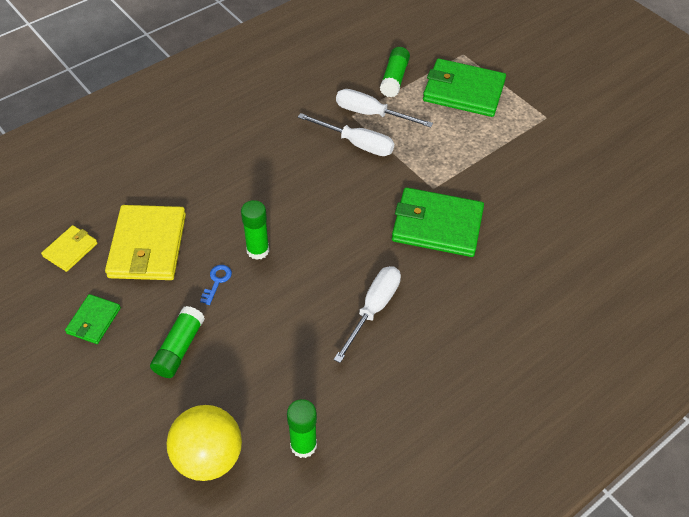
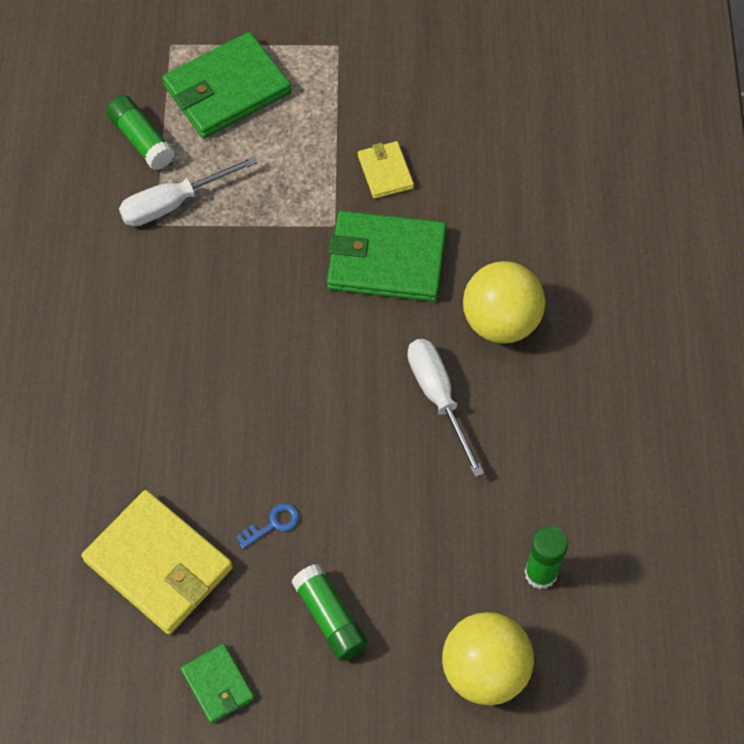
camera: 50 degrees left, 10 degrees up
yellow wallet [41,225,98,272] -> yellow wallet moved to [358,141,414,199]
blue key [200,265,232,305] -> blue key turned 90 degrees clockwise [236,503,299,549]
green glue stick [241,200,269,260] -> none
white screwdriver [298,113,394,156] -> none
green wallet [392,187,484,257] -> green wallet turned 45 degrees clockwise [327,211,447,302]
none -> yellow ball [463,261,545,344]

